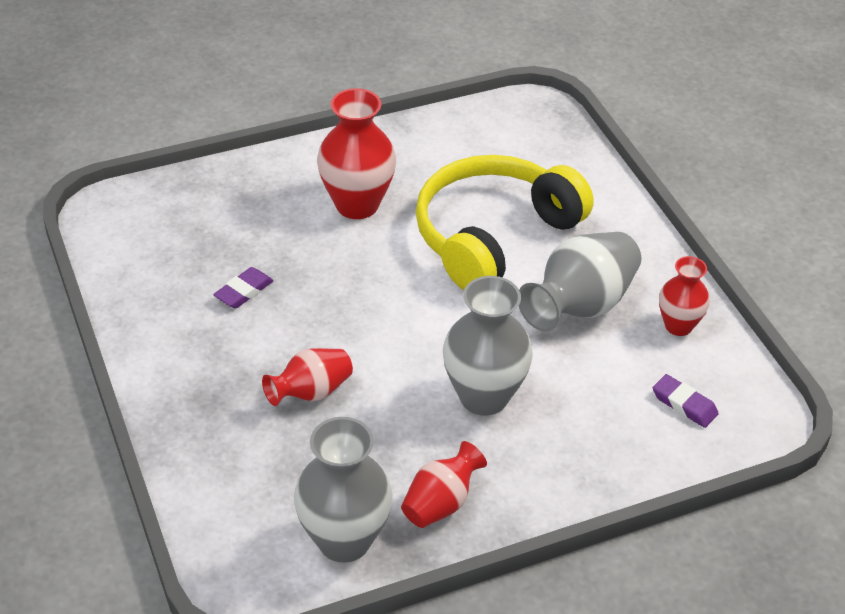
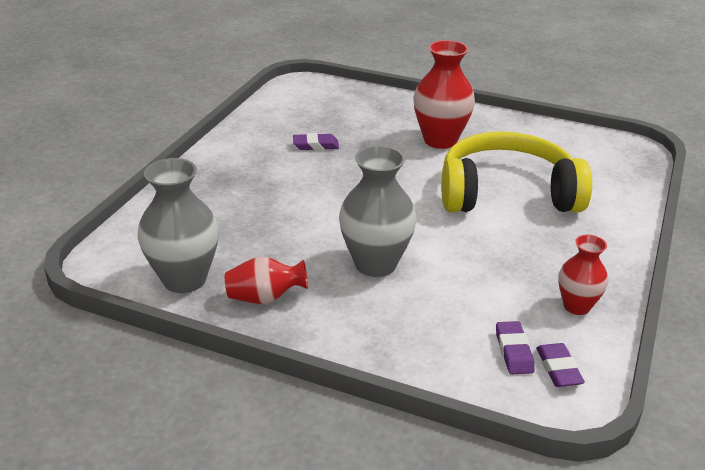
camera: 45 degrees right, 10 degrees down
red vase [262,348,353,406] -> none
grey vase [519,232,641,332] -> none
none -> purple eraser [536,343,585,387]

